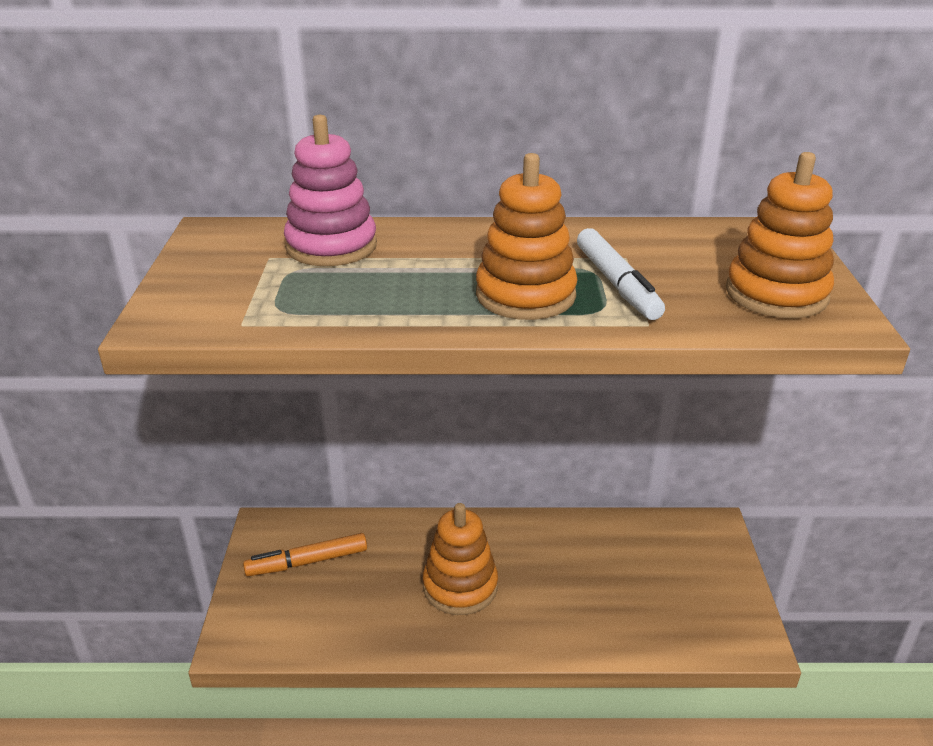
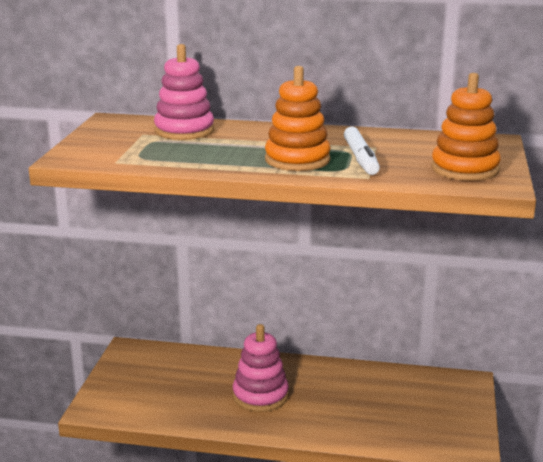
camera: 10 degrees right, 10 degrees down
orange marker [243,533,367,576] -> none
orange stacking toy [423,503,498,615] -> pink stacking toy [233,324,289,412]

